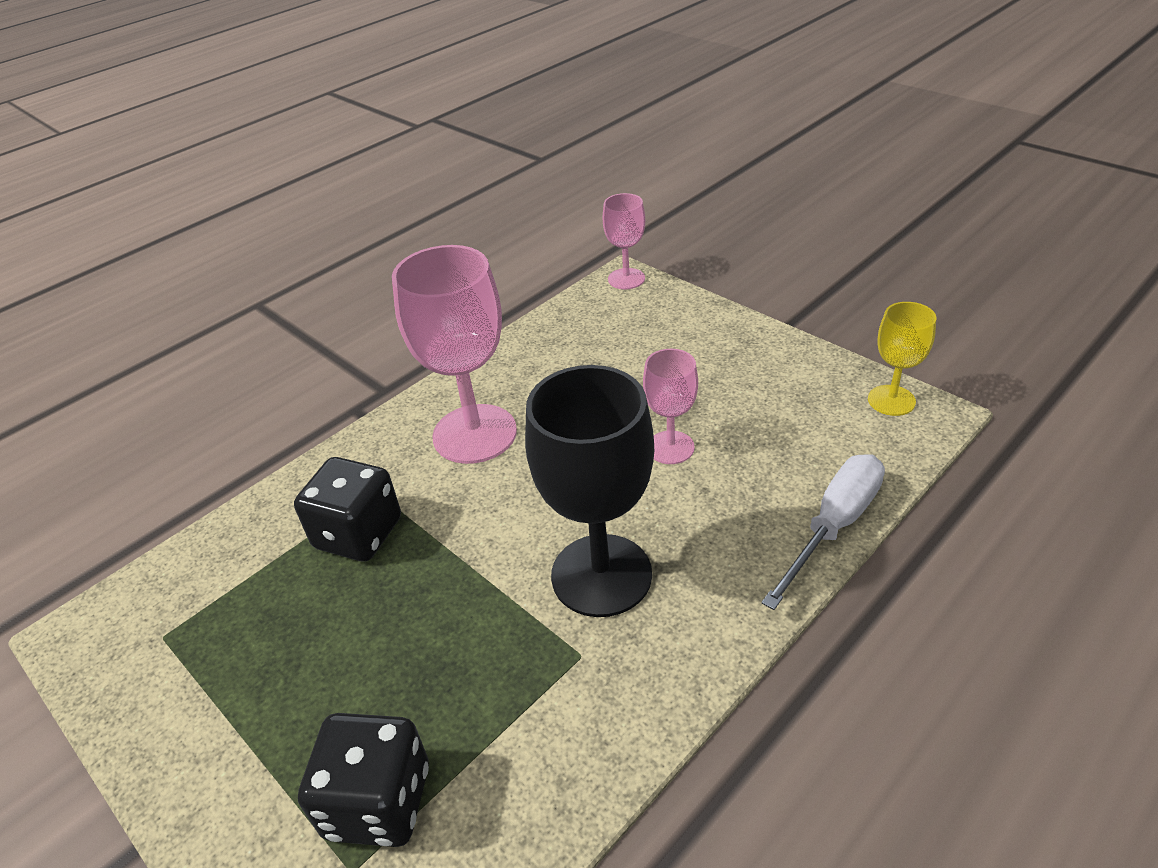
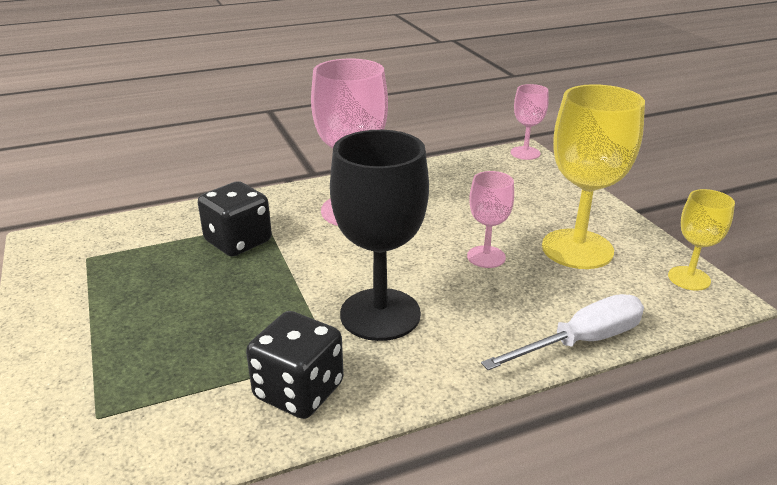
camera: 20 degrees right, 10 degrees down
black dice [298,713,429,847] -> black dice moved to [246,311,344,419]
none -> yellow goblet [542,84,645,269]

